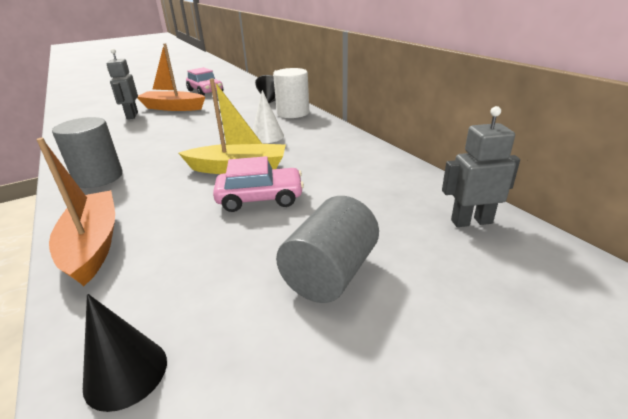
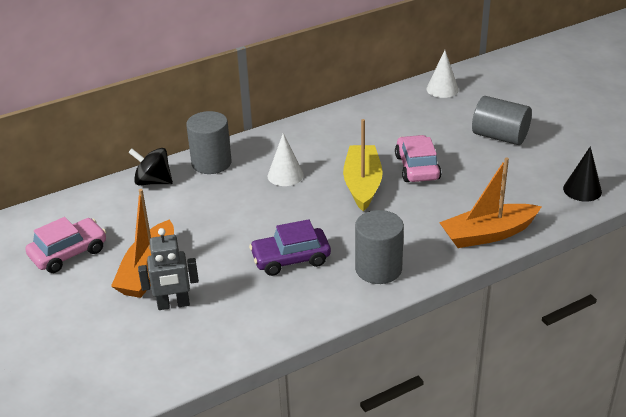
camera: 90 degrees left, 5 degrees up
white cylinder [273,68,309,118] -> grey cylinder [186,111,232,174]
grey robot [442,106,520,227] -> white cone [426,50,459,98]
none -> purple car [249,219,331,276]

